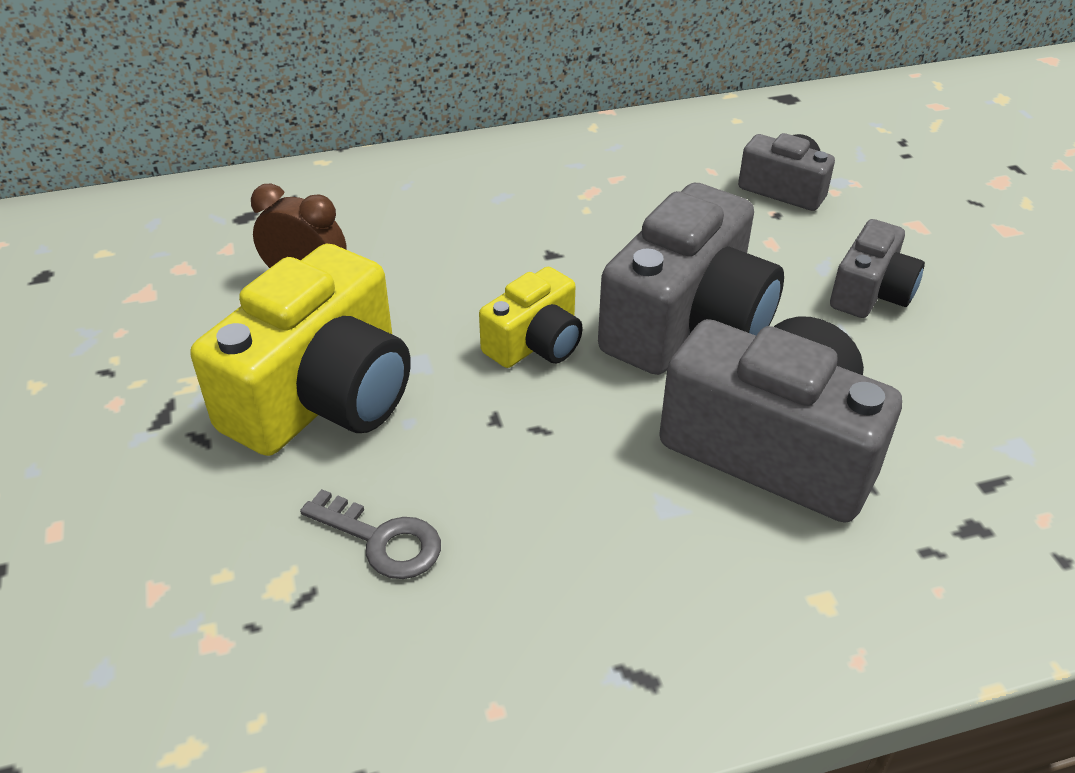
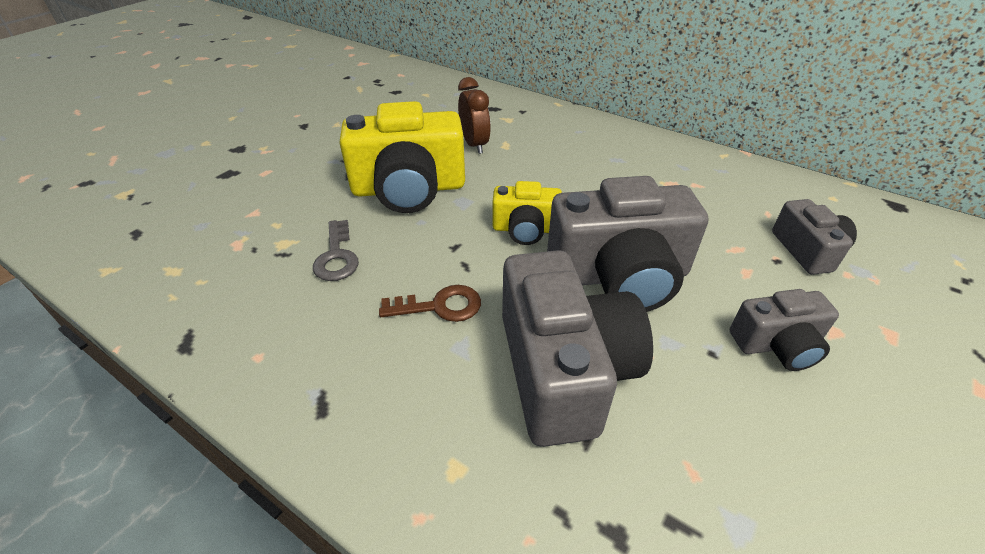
camera: 50 degrees right, 0 degrees up
none -> brown key [379,285,481,322]

